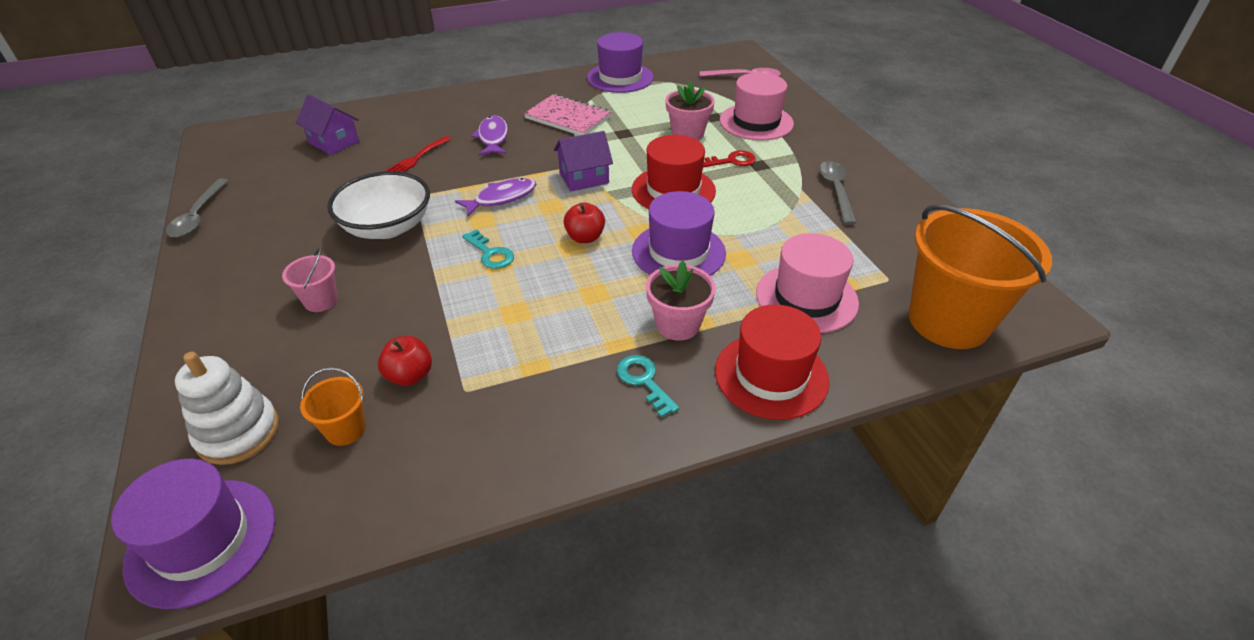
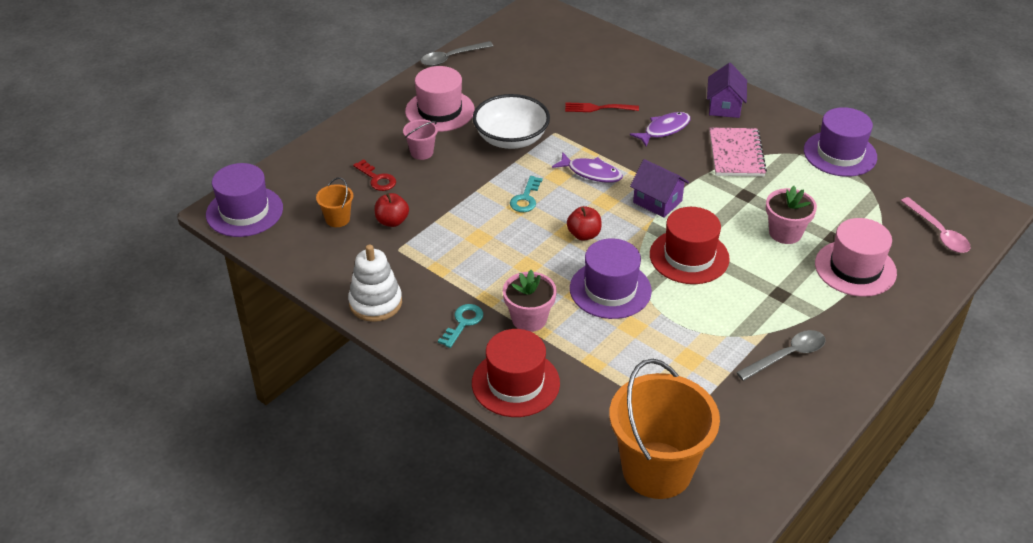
camera: 60 degrees right, 0 degrees up
white stacking toy [175,352,279,465] -> white stacking toy moved to [348,245,402,322]
purple house [296,95,359,155] -> purple house moved to [707,63,747,118]
red key [703,150,756,167] -> red key moved to [353,159,396,191]
pink hat [756,233,859,333] -> pink hat moved to [405,66,475,132]

